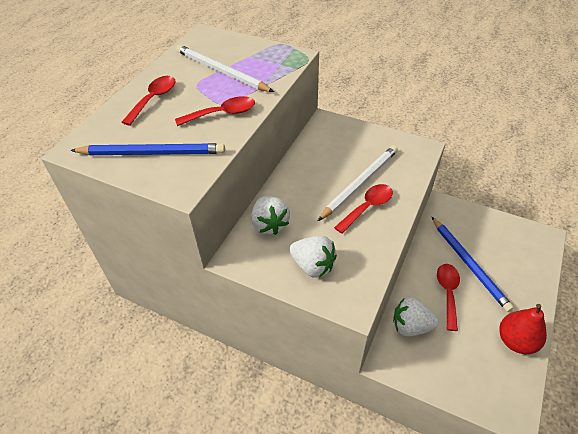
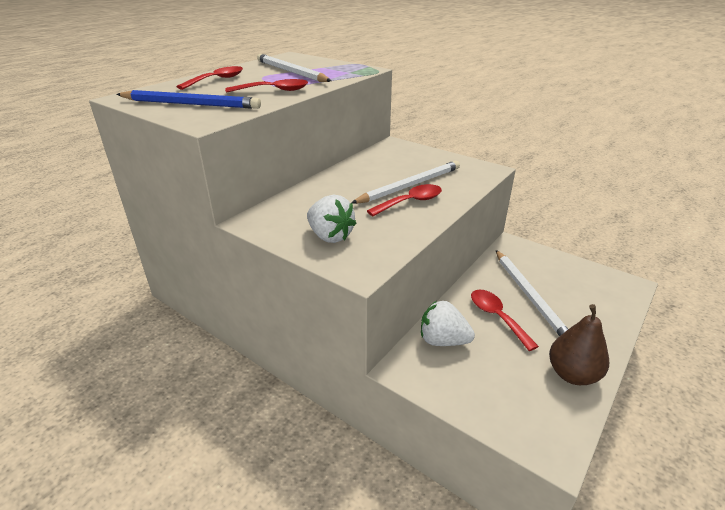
camera: 10 degrees right, 15 degrees down
white strawberry [251,196,290,235] -> none
blue pencil [432,217,514,312] -> white pencil [496,250,568,336]
red spoon [437,264,460,331] -> red spoon turned 45 degrees counterclockwise [471,289,539,351]
red pear [499,304,547,354] -> brown pear [549,304,609,385]

